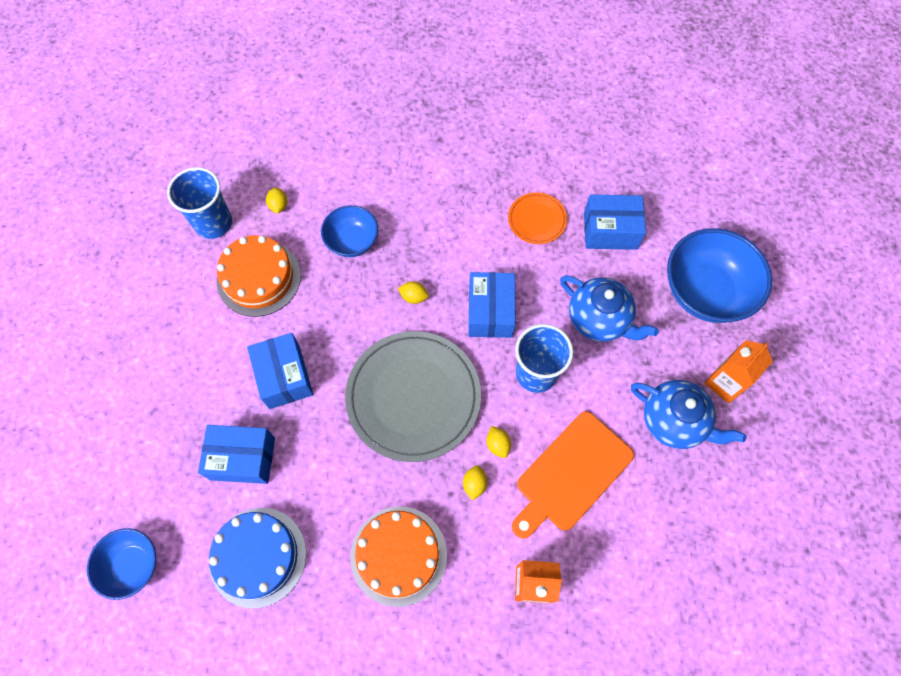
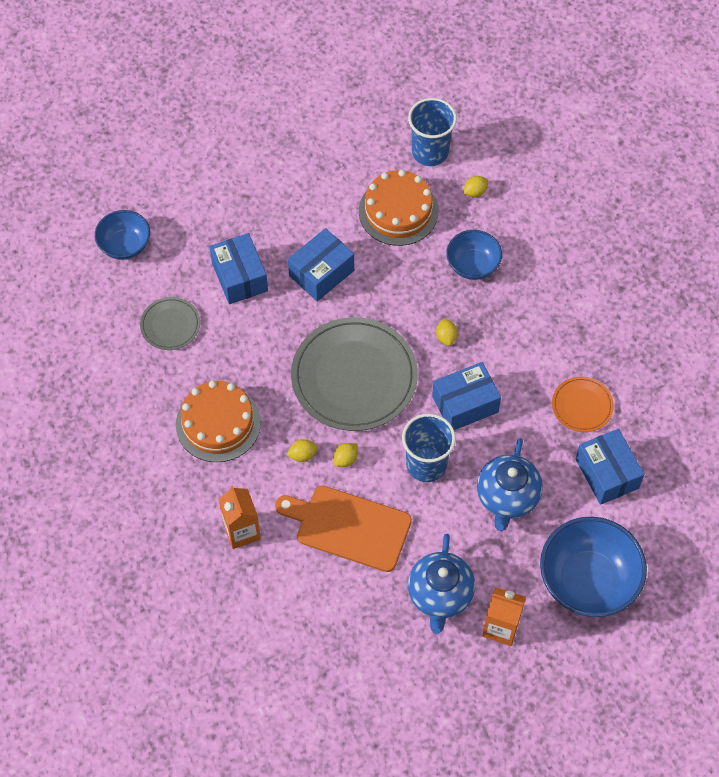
camera: 65 degrees right, 5 degrees down
blue cake [209,508,307,608] -> grey plate [140,297,200,350]

